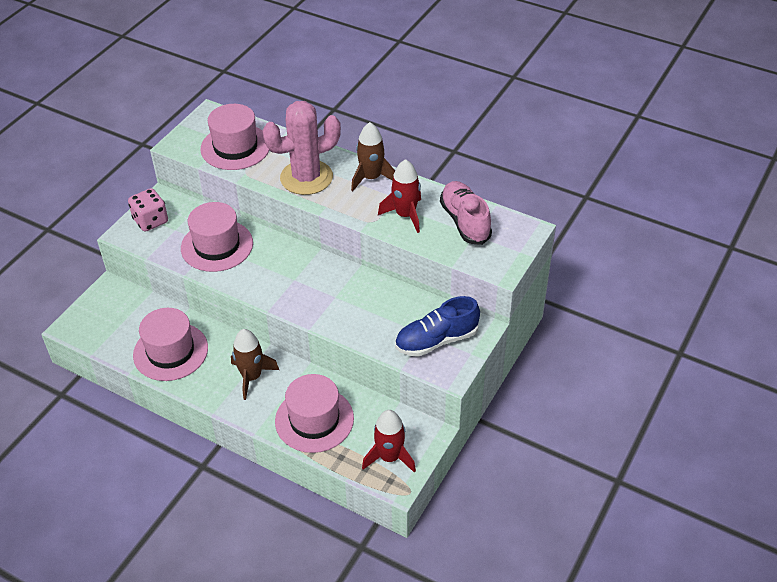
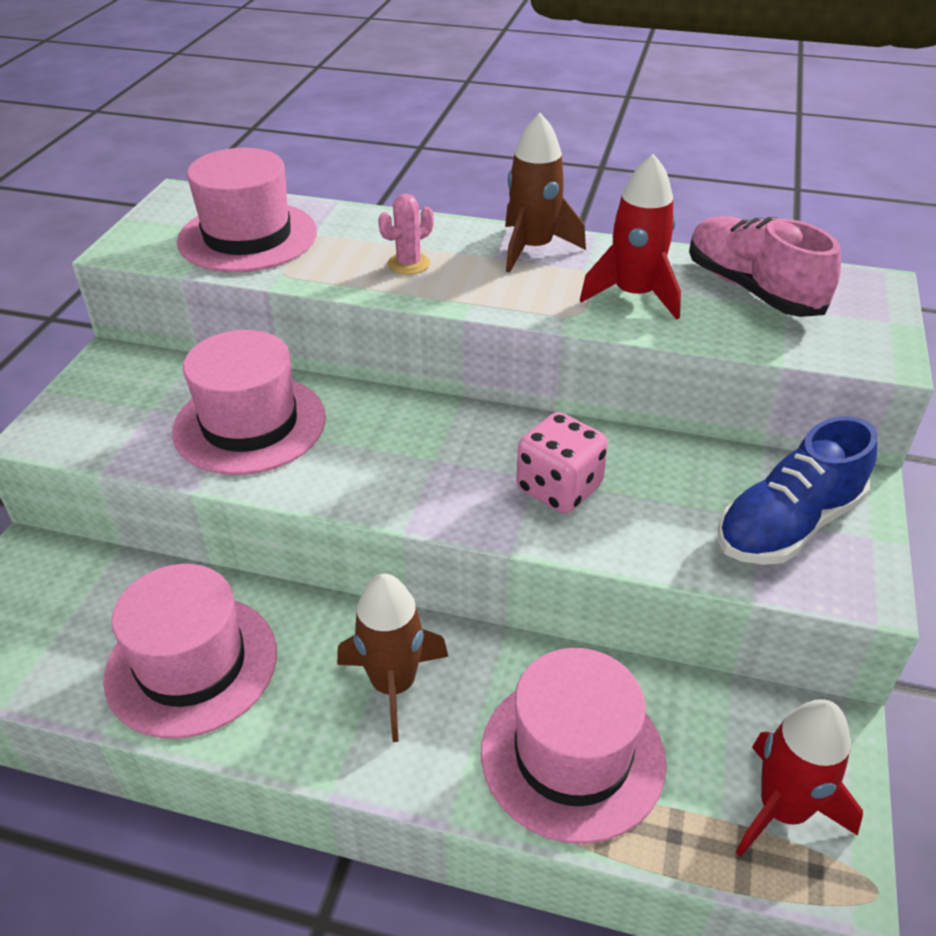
camera: 15 degrees left, 5 degrees down
pink dice [128,188,168,232] -> pink dice moved to [516,412,608,514]
pink cactus [263,101,341,195] -> pink cactus [378,194,434,275], size x0.40

